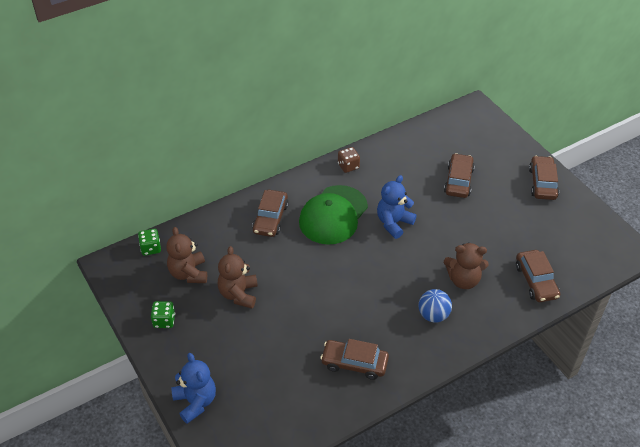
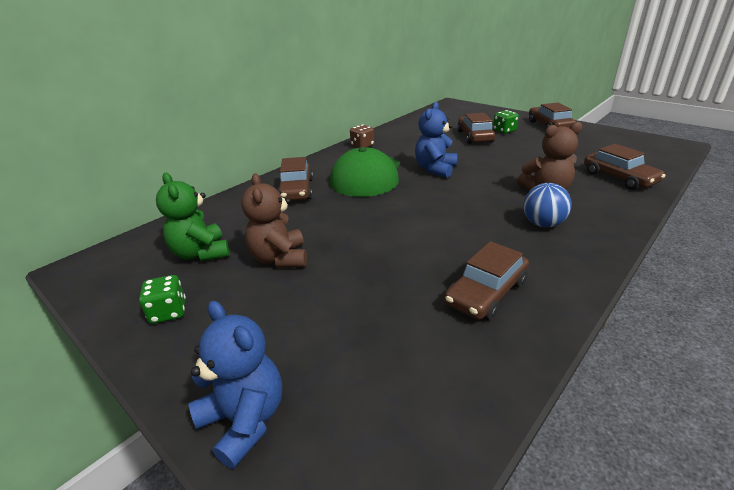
camera: 15 degrees left, 15 degrees down
green dice [138,229,161,256] -> green dice moved to [493,110,519,134]
brown teddy bear [166,227,207,283] -> green teddy bear [156,173,230,261]
brown car [320,339,389,380] -> brown car turned 45 degrees counterclockwise [444,241,529,320]

